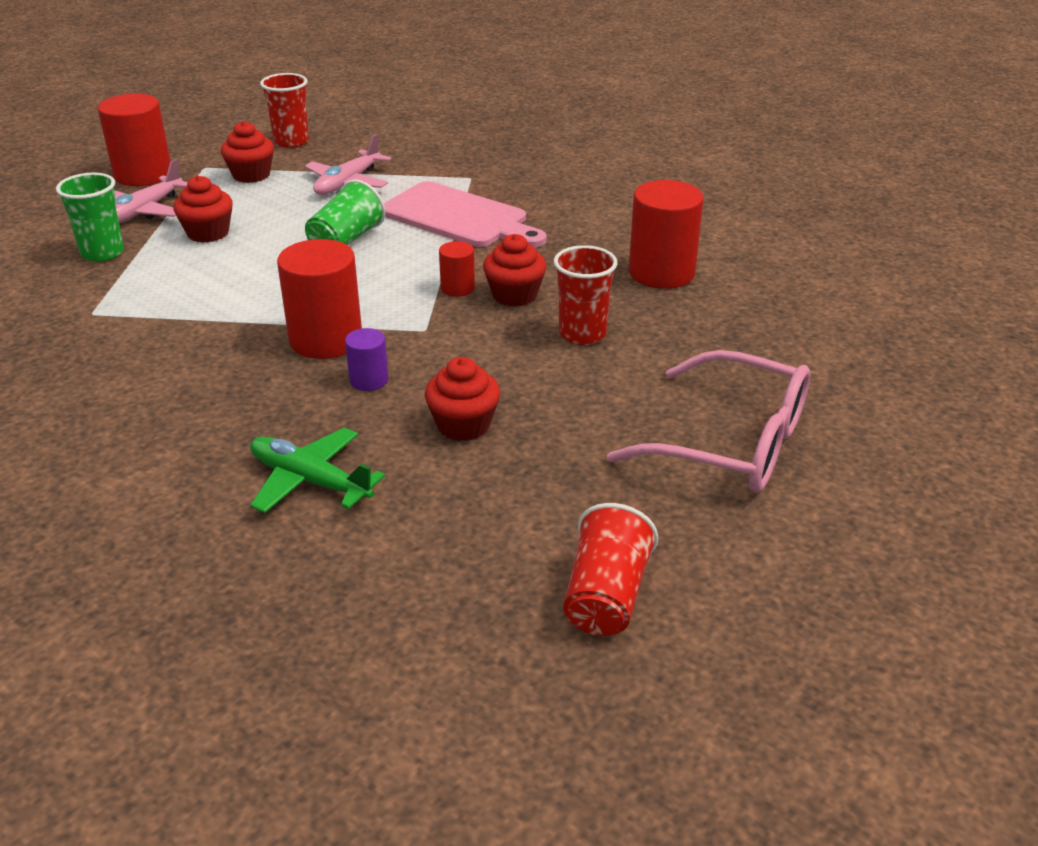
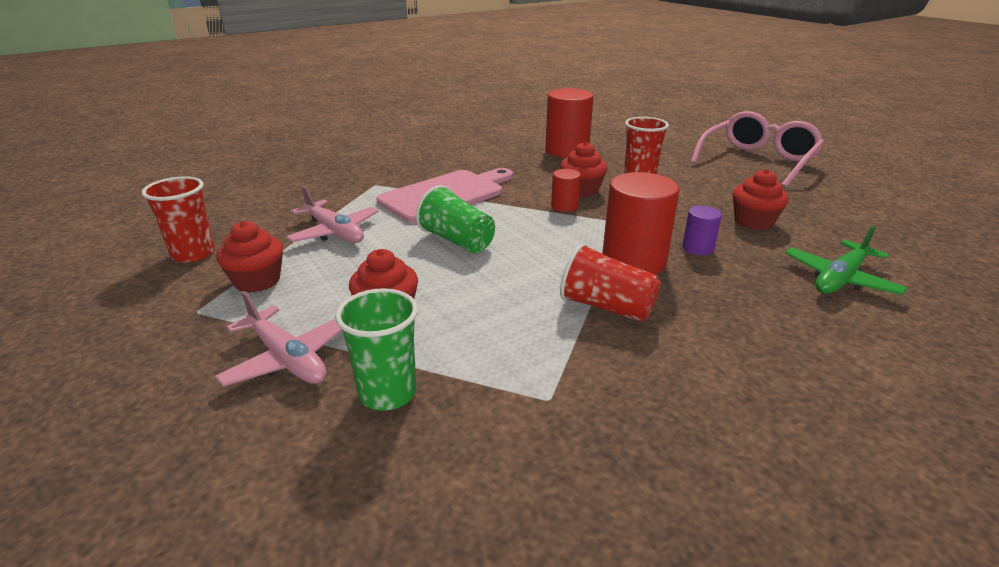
camera: 75 degrees left, 5 degrees down
red cylinder [98,94,171,186] -> none
red cup [563,503,658,636] -> red cup moved to [560,243,661,322]

